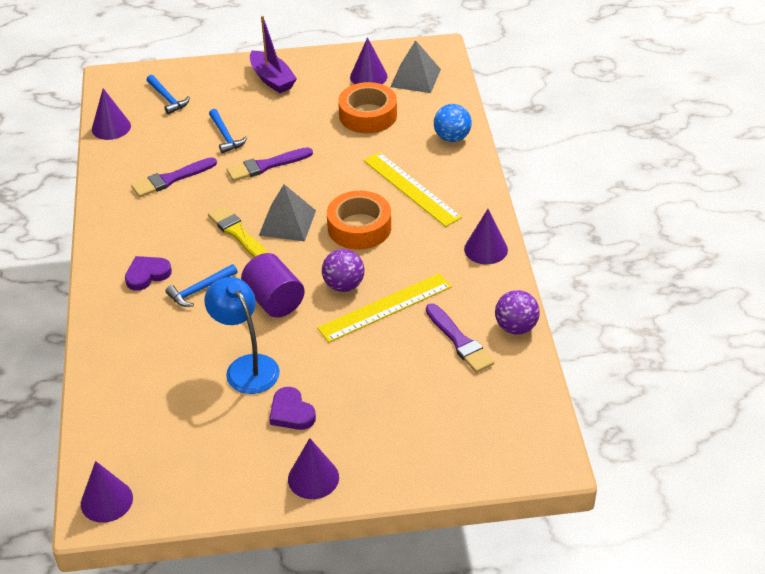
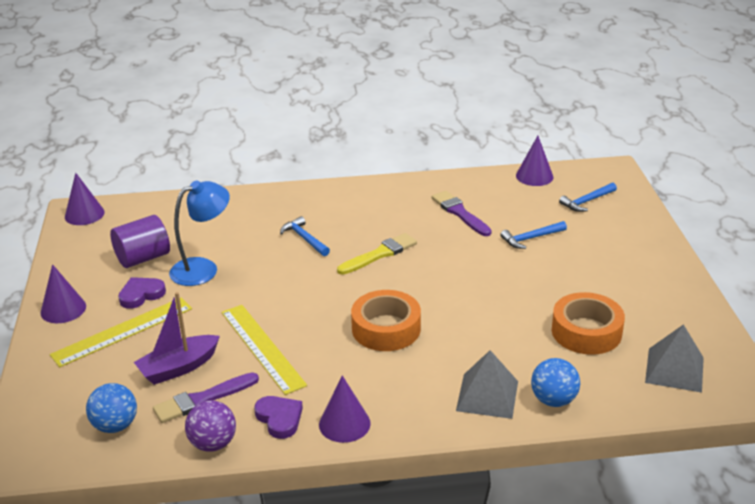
camera: 90 degrees right, 10 degrees down
purple heart [125,256,172,291] -> purple heart moved to [254,396,303,439]
purple brush [227,147,313,181] -> none
purple cylinder [241,253,305,318] -> purple cylinder moved to [110,215,170,268]
purple boat [250,16,297,93] -> purple boat moved to [134,292,220,385]
grey pyramid [259,184,316,242] -> grey pyramid moved to [456,350,518,419]
purple ball [322,249,364,292] -> none
purple cone [350,37,387,84] -> none
yellow ruler [364,152,462,227] -> yellow ruler moved to [50,298,192,367]
none -> blue ball [86,383,137,433]

